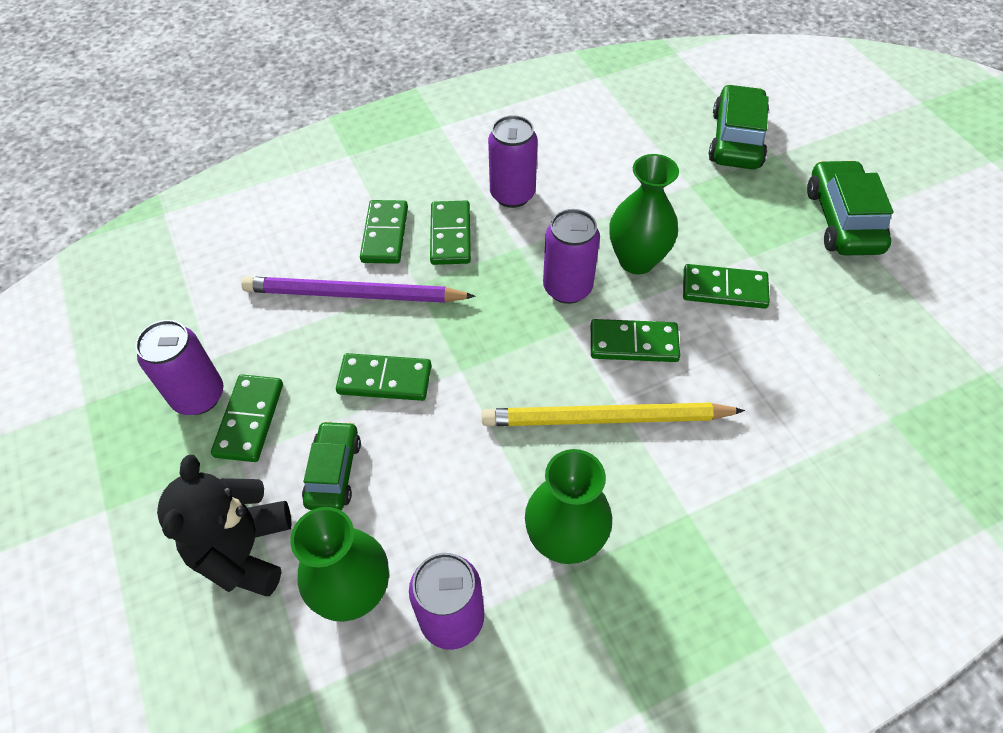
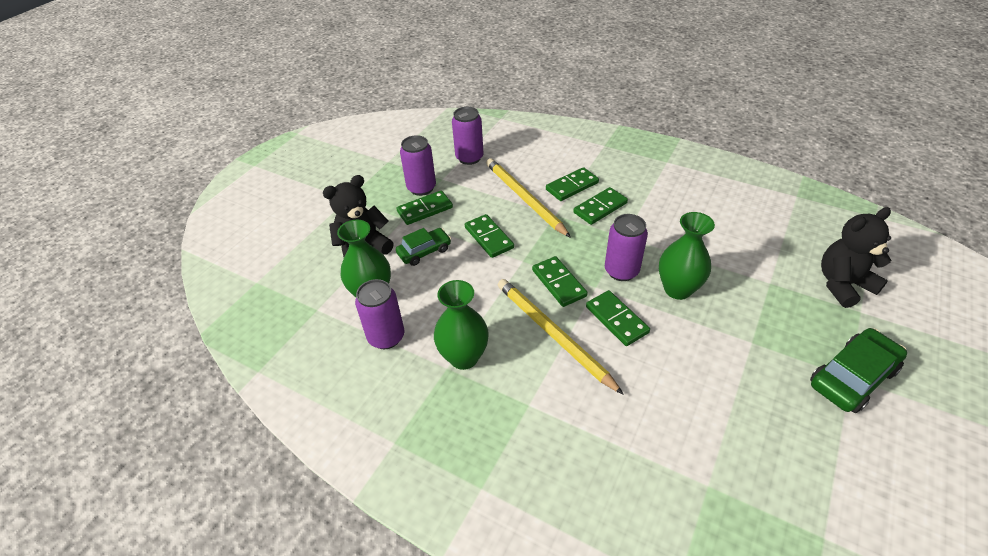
camera: 55 degrees right, 10 degrees down
purple pencil [241,277,476,303] -> yellow pencil [486,158,571,238]
purple can [488,115,538,208] -> purple can moved to [452,107,484,165]
green domino [683,264,770,309] -> green domino moved to [532,256,588,307]
green car [708,84,769,169] -> black teddy bear [821,207,891,308]

